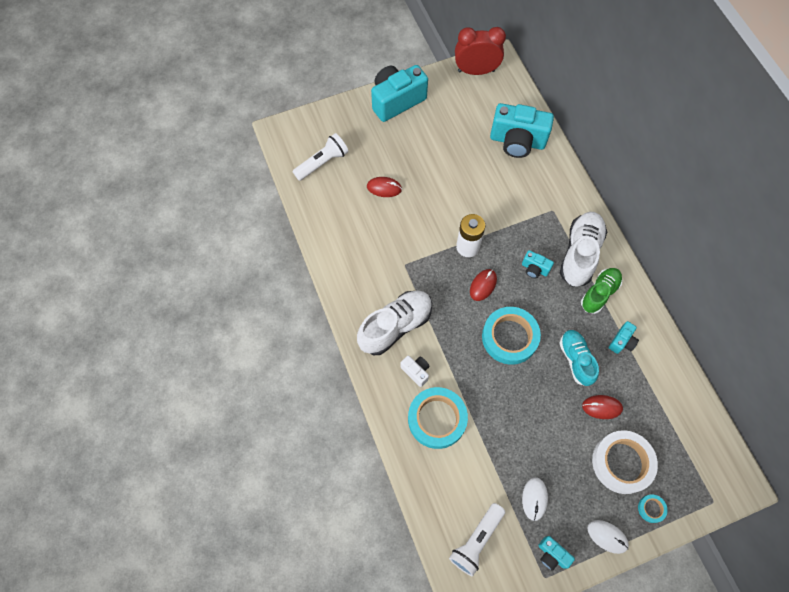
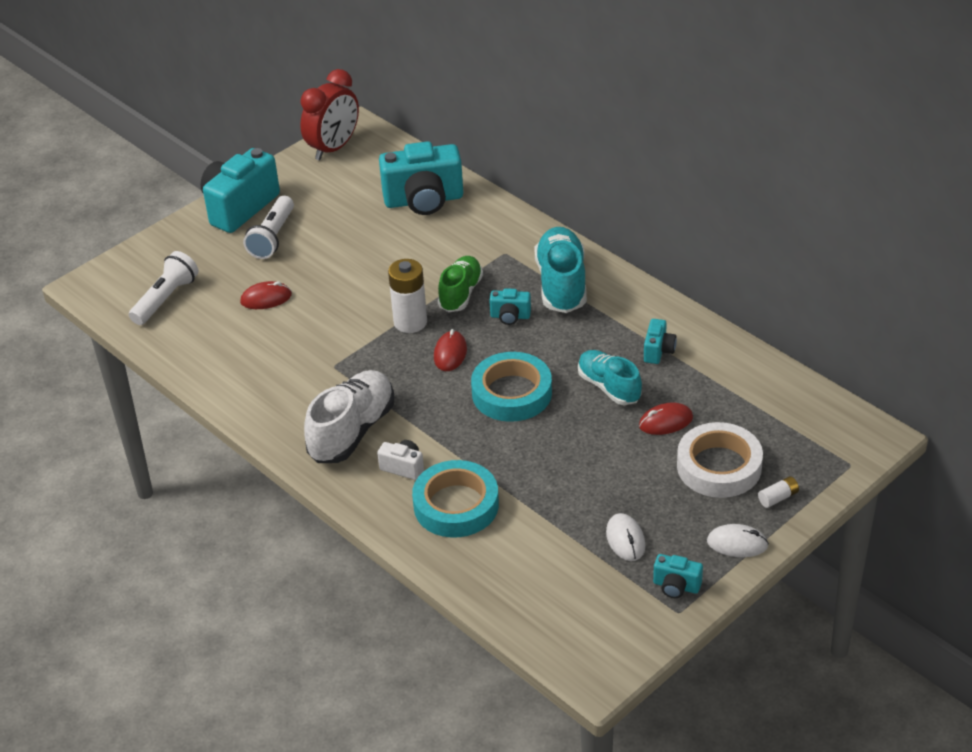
camera: 20 degrees left, 25 degrees down
white flashlight [449,503,505,576] -> white flashlight moved to [243,196,294,259]
red clock [455,27,506,75] -> red clock turned 150 degrees clockwise [300,69,359,160]
white shoe [560,212,607,287] -> turquoise shoe [534,227,587,313]
green shoe [581,268,622,314] -> green shoe moved to [438,256,483,312]
turquoise tape [638,494,668,523] -> white battery [758,476,799,508]

